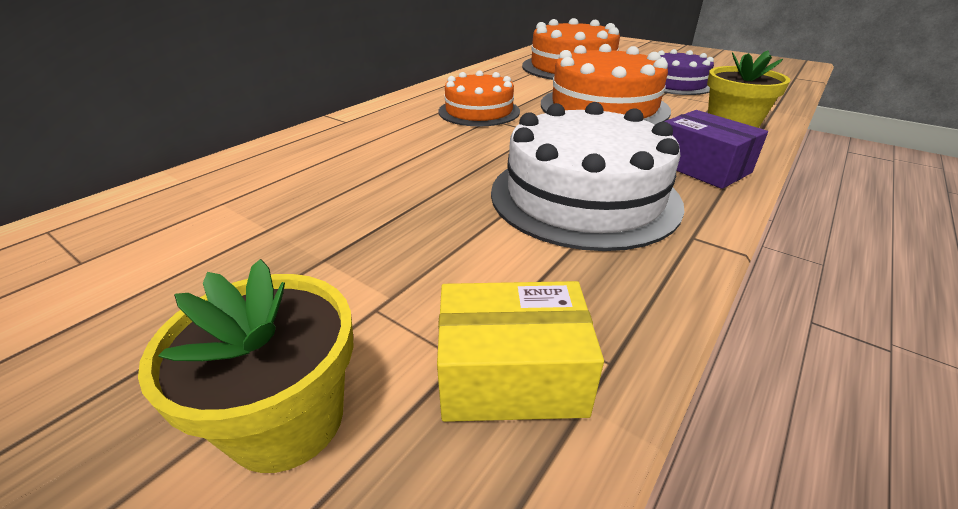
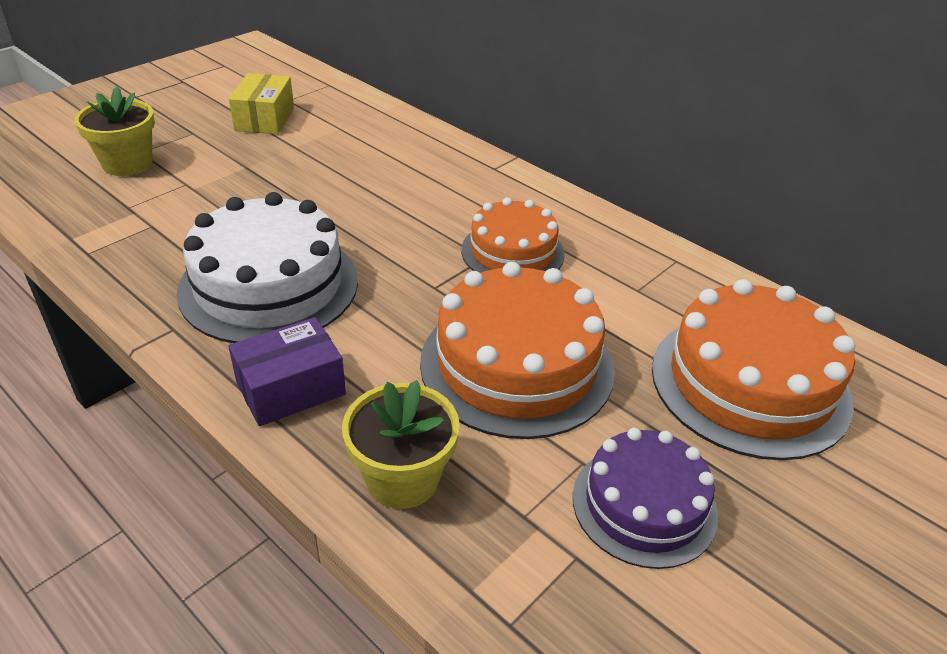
camera: 95 degrees right, 5 degrees up
yellow box [437,281,604,422] -> yellow box moved to [229,73,294,134]

